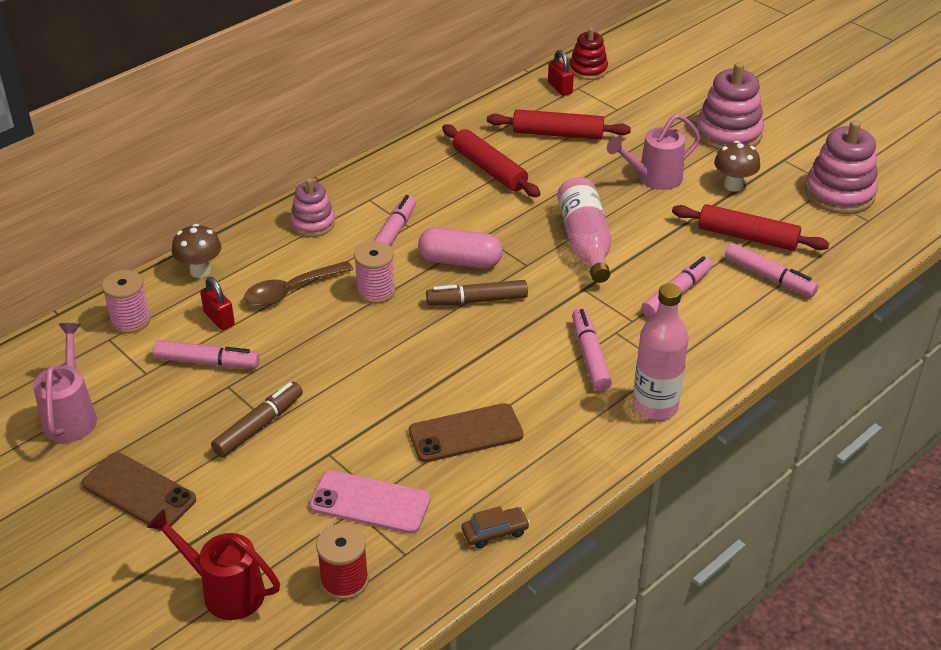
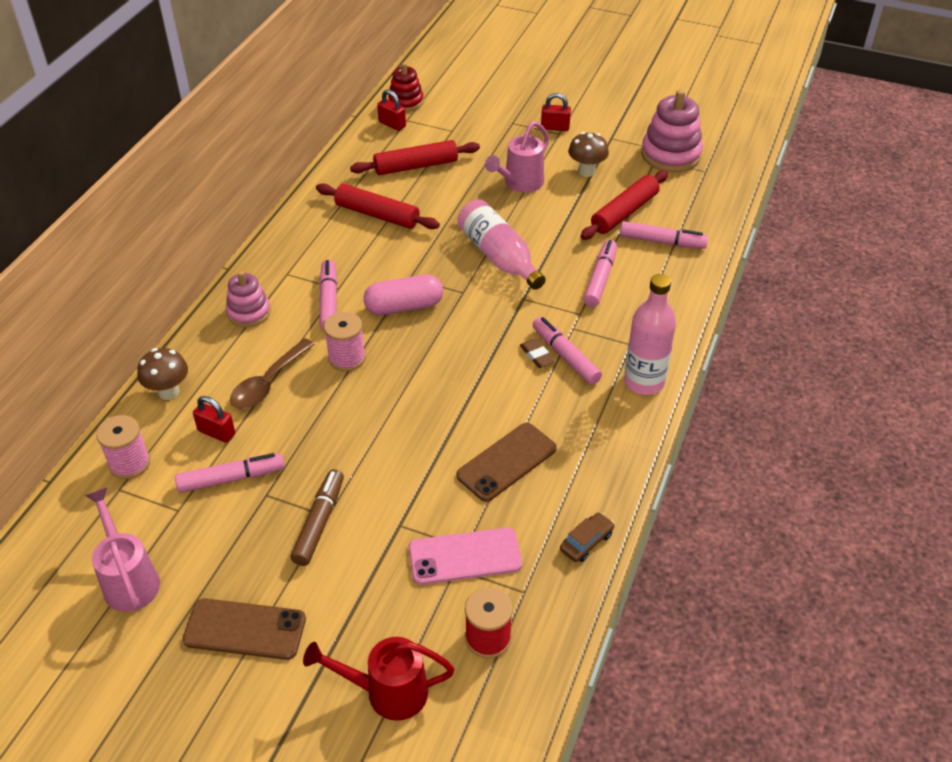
camera: 25 degrees left, 5 degrees up
brown marker [426,280,528,305] -> none
red rolling pin [672,204,829,251] -> red rolling pin turned 45 degrees counterclockwise [581,170,668,240]
pink stacking toy [696,62,764,150] -> red padlock [541,93,571,131]
none -> brown eraser [520,338,555,368]

